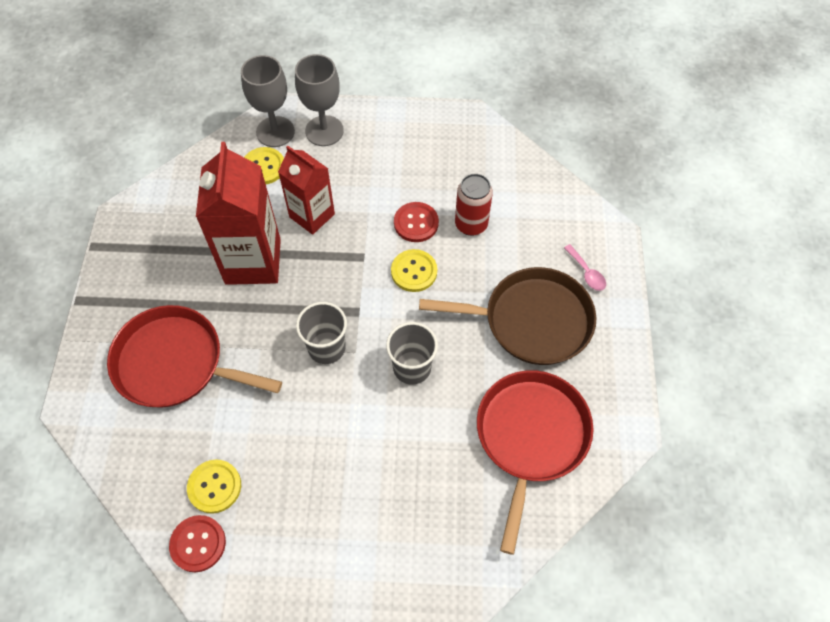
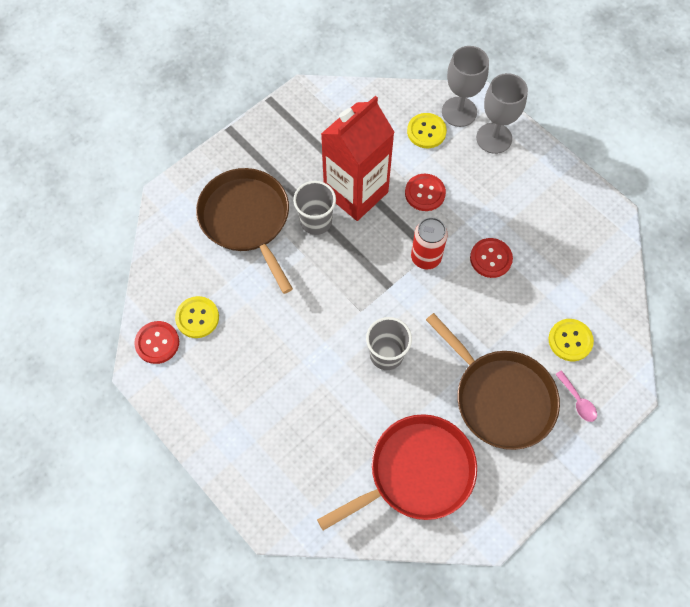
camera: 45 degrees right, 5 degrees up
red pan [107,305,282,408] -> brown pan [196,168,293,294]
red carton [278,146,335,235] -> red button [405,174,446,211]
grey cup [296,302,347,364] -> grey cup moved to [293,181,336,235]
yellow button [391,249,437,292] -> yellow button moved to [548,319,594,361]
red can [455,174,493,236] -> red can moved to [411,217,448,269]
pink spoon [564,244,606,291] -> pink spoon turned 45 degrees counterclockwise [555,371,597,422]

